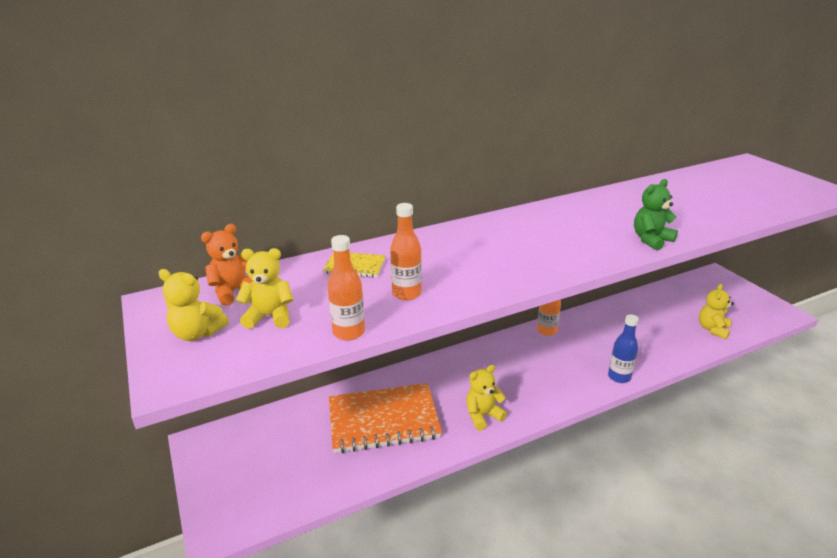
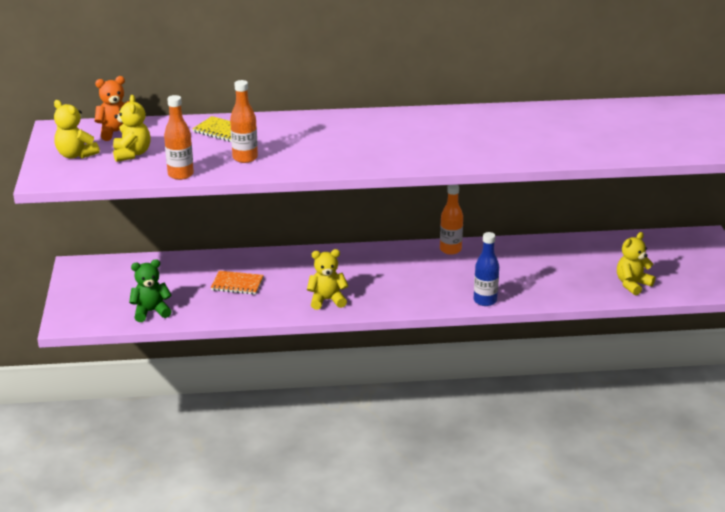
camera: 20 degrees right, 0 degrees up
yellow teddy bear [236,248,293,329] -> yellow teddy bear turned 60 degrees clockwise [113,95,151,162]
orange notebook [329,383,442,453] -> orange notebook [211,271,264,295], size x0.47
green teddy bear [634,179,678,250] -> green teddy bear moved to [129,259,172,322]

